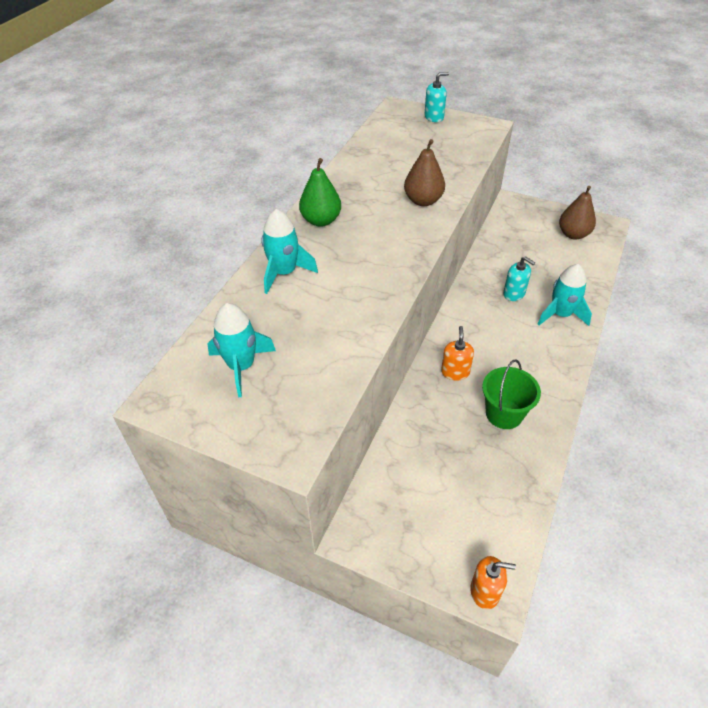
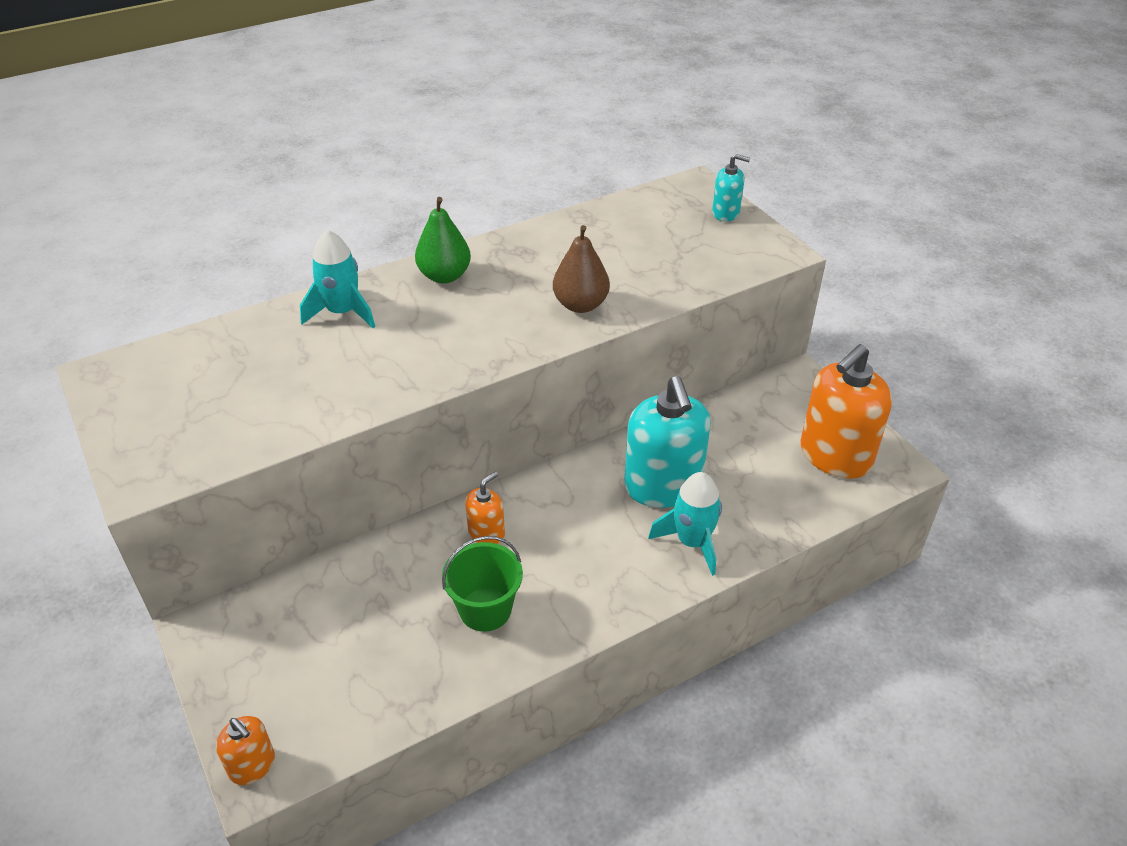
camera: 35 degrees right, 5 degrees down
turquoise rocket [208,303,276,397] -> none
turquoise soap dispenser [503,256,535,301] -> turquoise soap dispenser [624,376,711,508], size x2.04
brown pear [559,186,596,240] -> orange soap dispenser [801,344,892,479]

